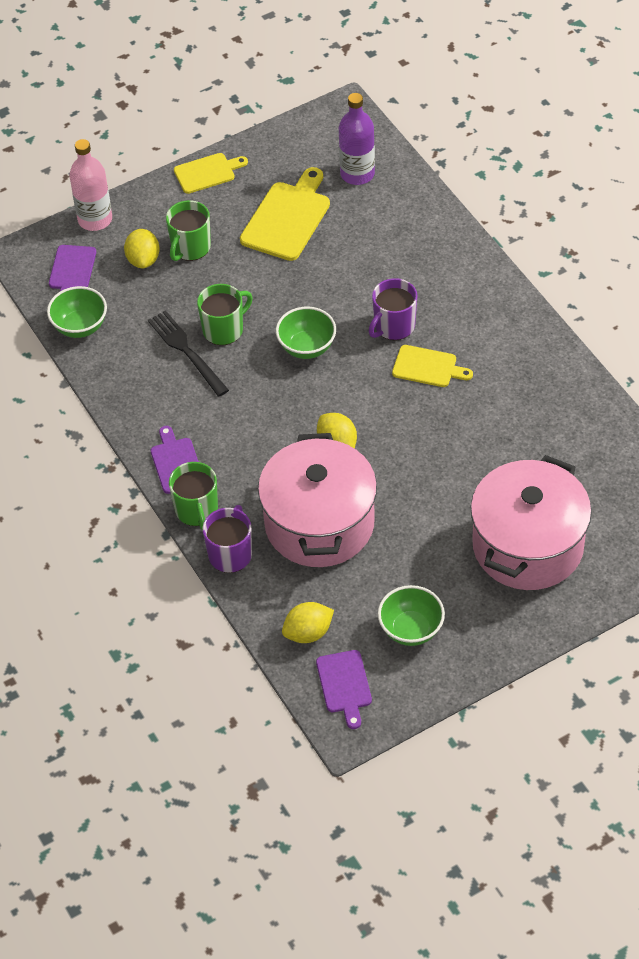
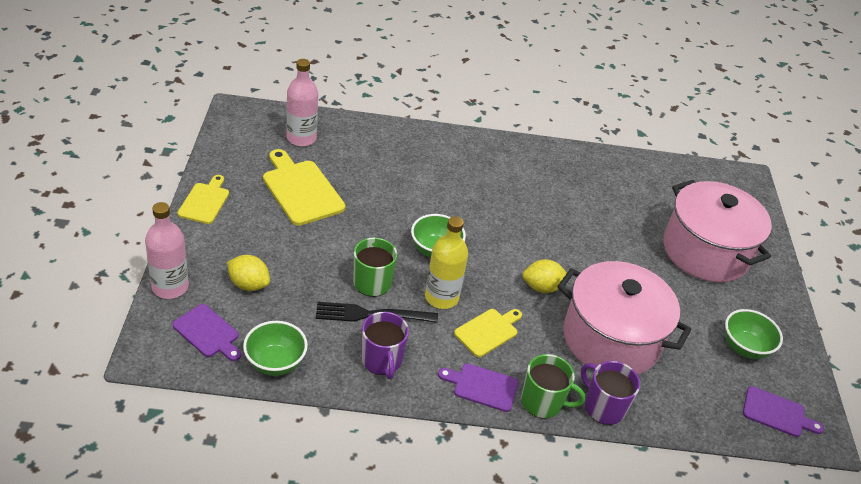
camera: 65 degrees left, 10 degrees down
green mug [166,200,211,261] -> none
yellow lemon [282,602,334,643] -> none
purple bottle [339,93,375,185] -> pink bottle [286,59,318,146]
purple mug [369,278,417,340] -> purple mug moved to [361,312,409,379]
yellow cutting board [392,345,473,387] -> yellow cutting board moved to [454,309,522,357]
none -> yellow bottle [425,216,468,309]

